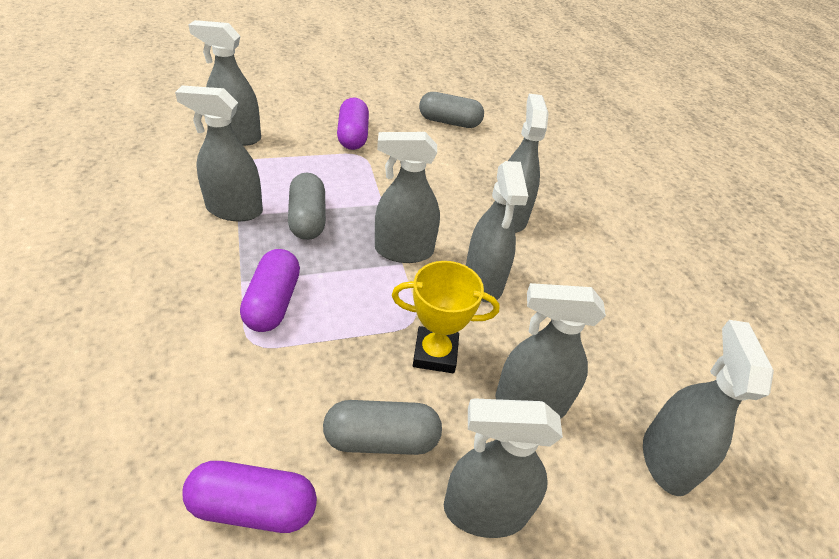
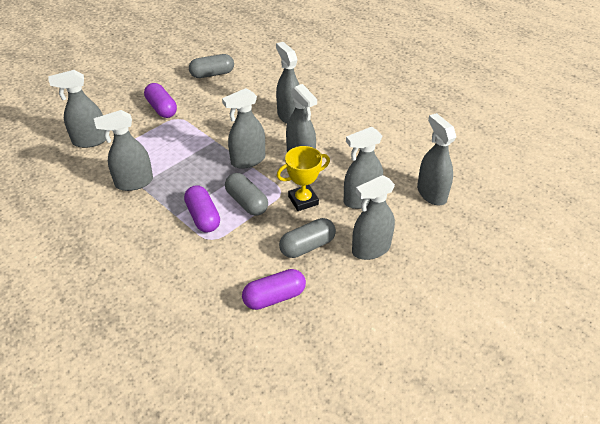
camera: 25 degrees left, 0 degrees up
grey capsule [288,173,326,240] -> grey capsule moved to [225,173,268,216]

